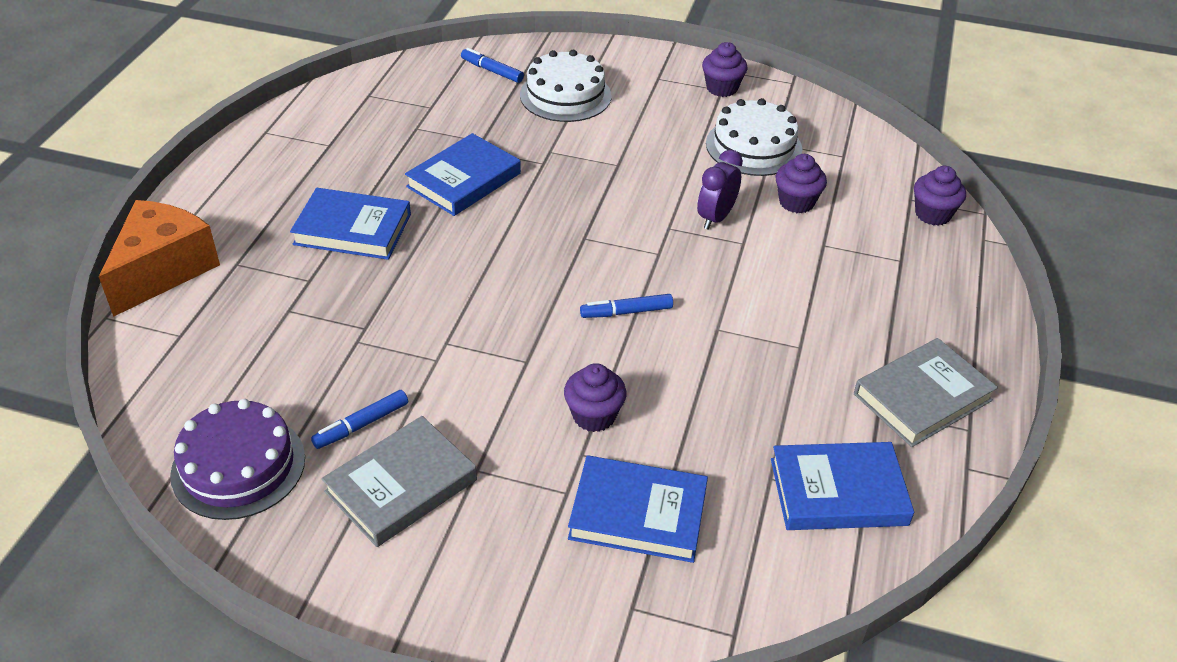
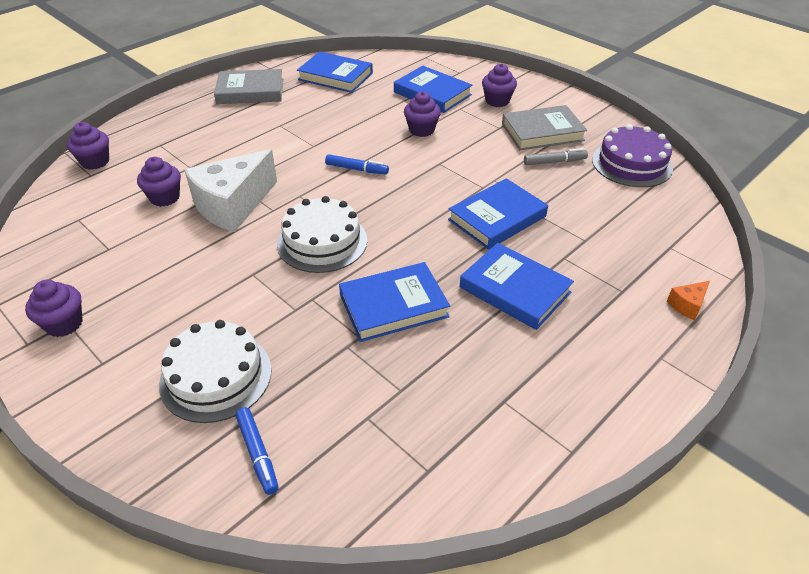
camera: 150 degrees left, 0 degrees up
orange cheese [99,200,220,317] -> orange cheese [667,281,710,321], size x0.41
blue marker [311,390,408,449] -> grey marker [524,148,588,165]
purple clock [697,150,743,230] -> white cheese [184,149,277,232]
white cake [706,98,803,176] -> white cake moved to [277,196,367,273]
none -> blue book [448,178,548,250]
none -> purple cupcake [482,64,517,107]

